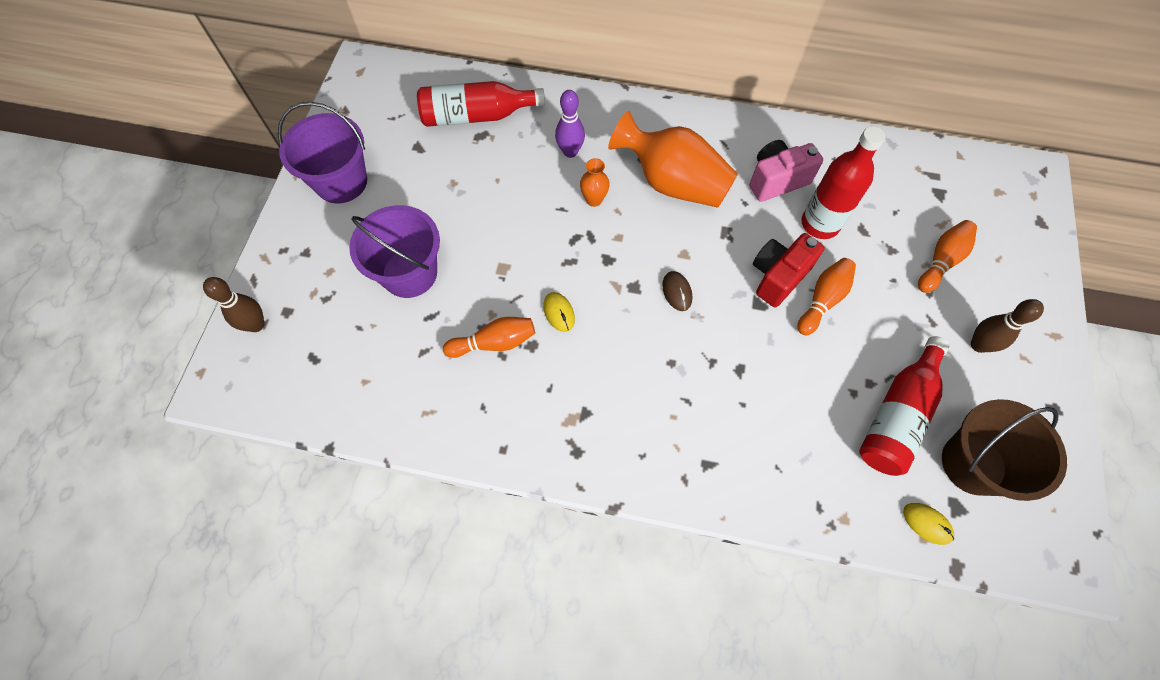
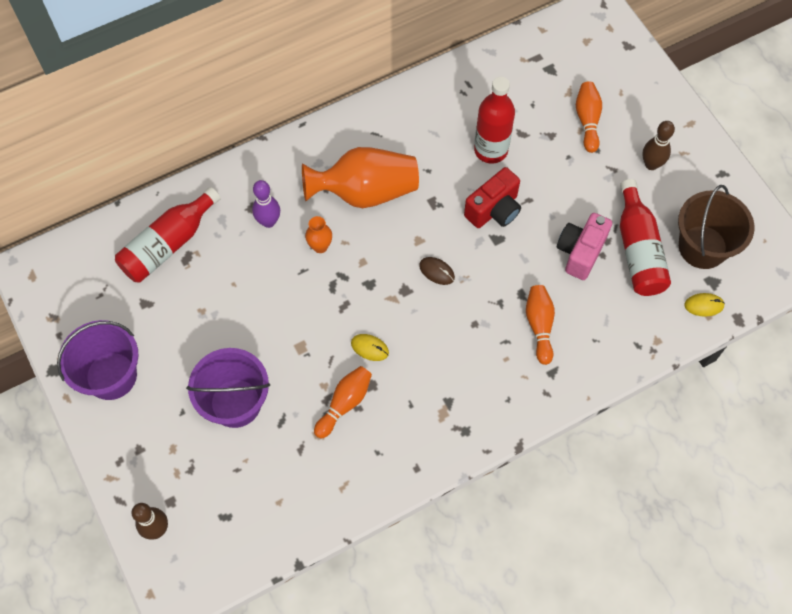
camera: 40 degrees left, 0 degrees up
pink camera [749,140,823,202] -> pink camera moved to [557,213,612,280]
red camera [753,233,825,307] -> red camera turned 135 degrees counterclockwise [464,167,521,228]
orange bowling pin [797,258,856,335] -> orange bowling pin moved to [526,285,555,365]

